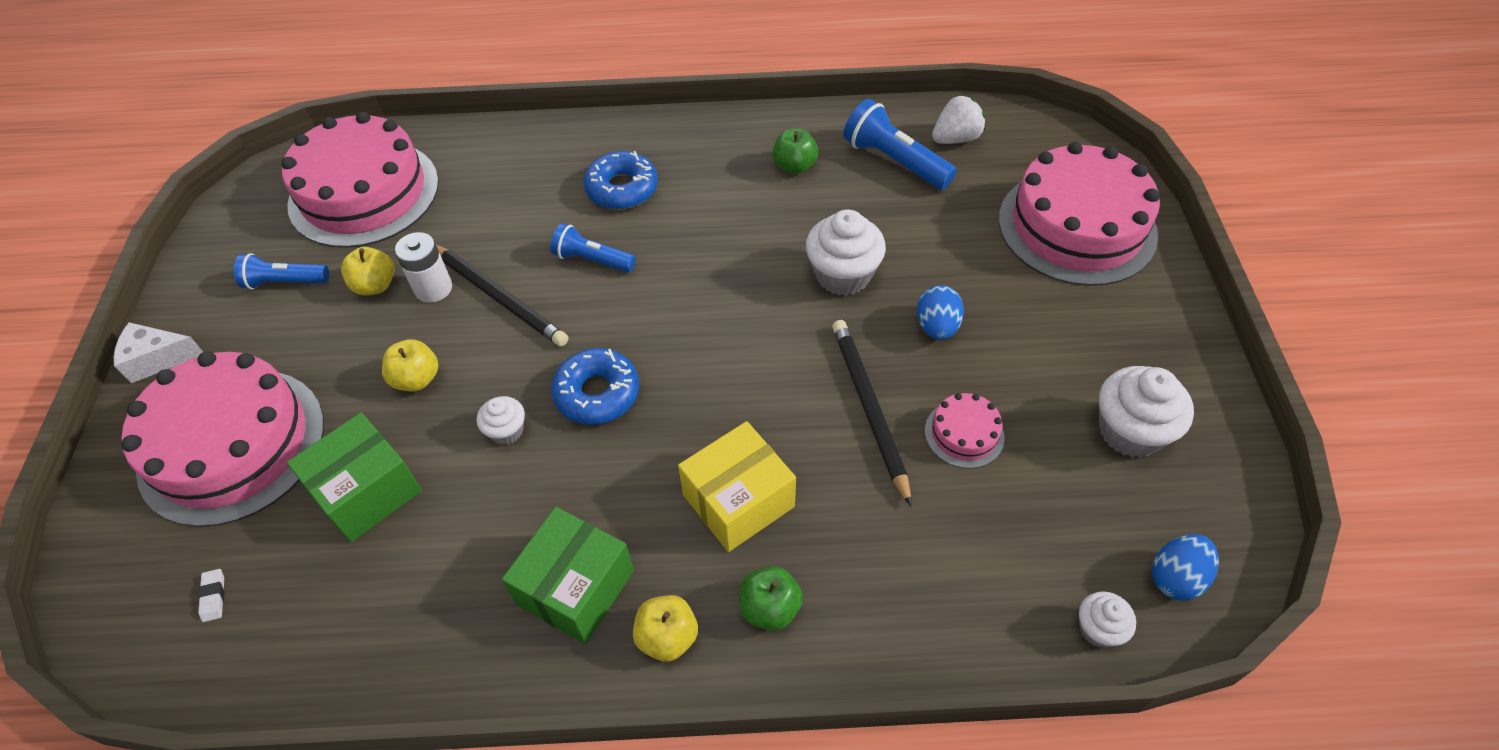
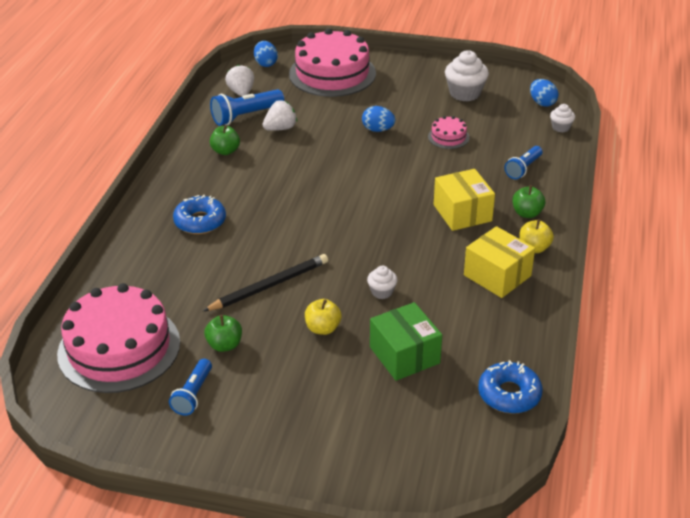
camera: 75 degrees left, 15 degrees down
white cheese [114,322,203,383] -> none
pink cake [121,351,324,527] -> none
white eraser [198,569,224,622] -> none
yellow apple [341,247,395,295] -> green apple [204,315,242,352]
white battery [395,232,452,303] -> none
green box [502,507,634,644] -> yellow box [464,226,535,298]
blue flashlight [550,223,636,272] -> blue flashlight moved to [504,146,542,179]
blue donut [551,348,639,425] -> blue donut moved to [478,360,543,414]
white cupcake [806,209,886,296] -> none
black pencil [832,320,912,507] -> none
none -> blue egg [254,41,278,67]
none -> white strawberry [262,100,297,131]

